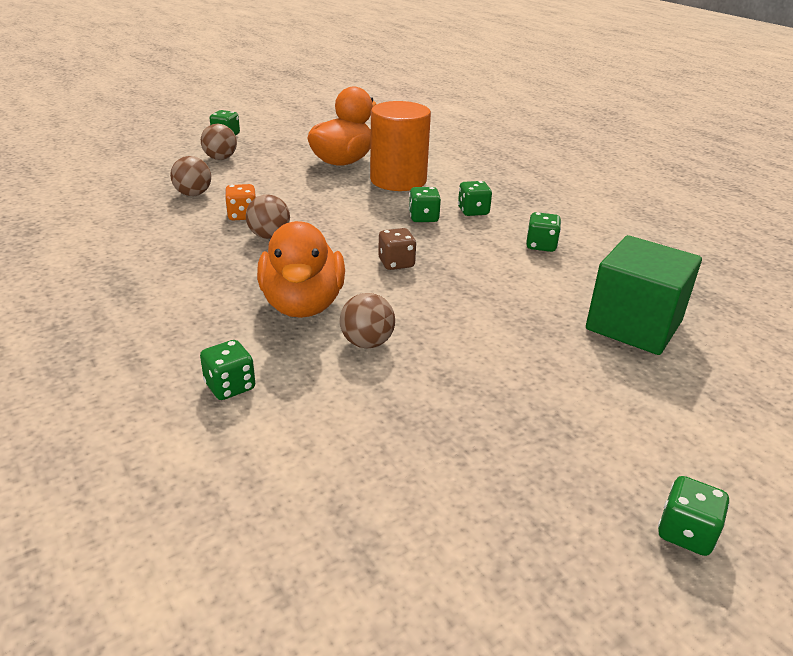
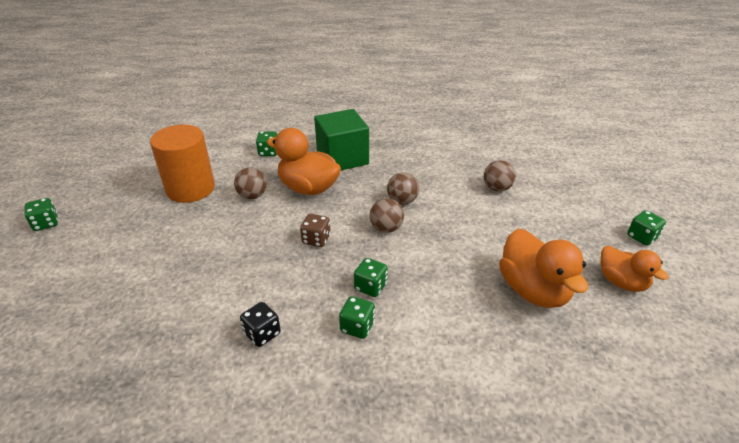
camera: 125 degrees right, 5 degrees up
brown ball [201,124,237,160] -> brown ball moved to [370,198,404,233]
orange dice [225,184,256,221] -> none
orange cylinder [370,101,431,191] -> orange cylinder moved to [150,125,215,203]
green dice [526,212,561,252] -> black dice [240,302,281,347]
green cube [586,235,702,355] -> green cube moved to [314,109,369,170]
none -> orange duck [601,246,669,292]

